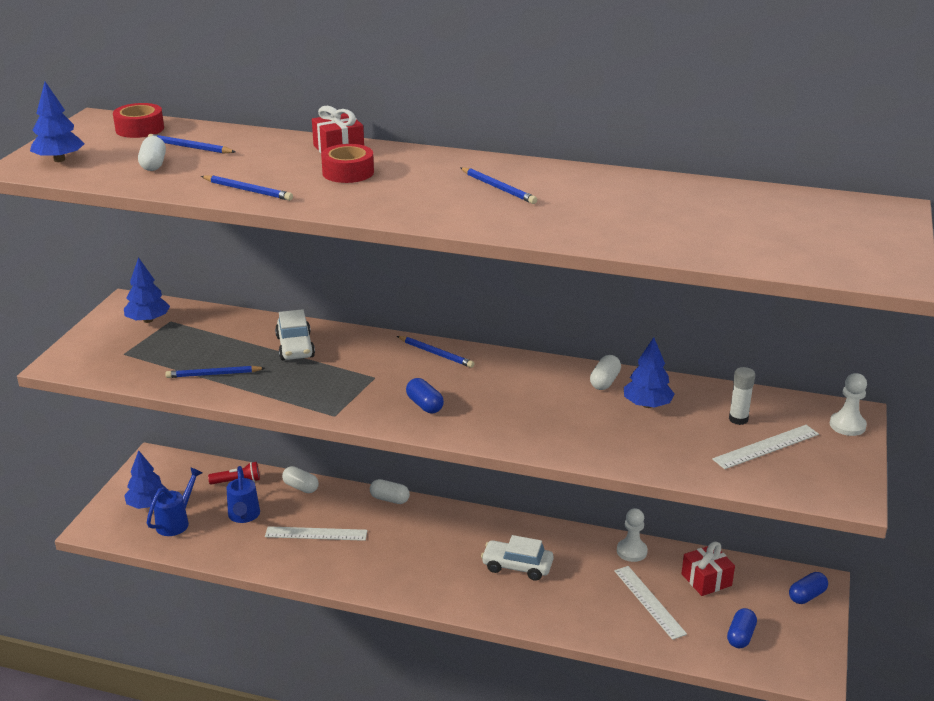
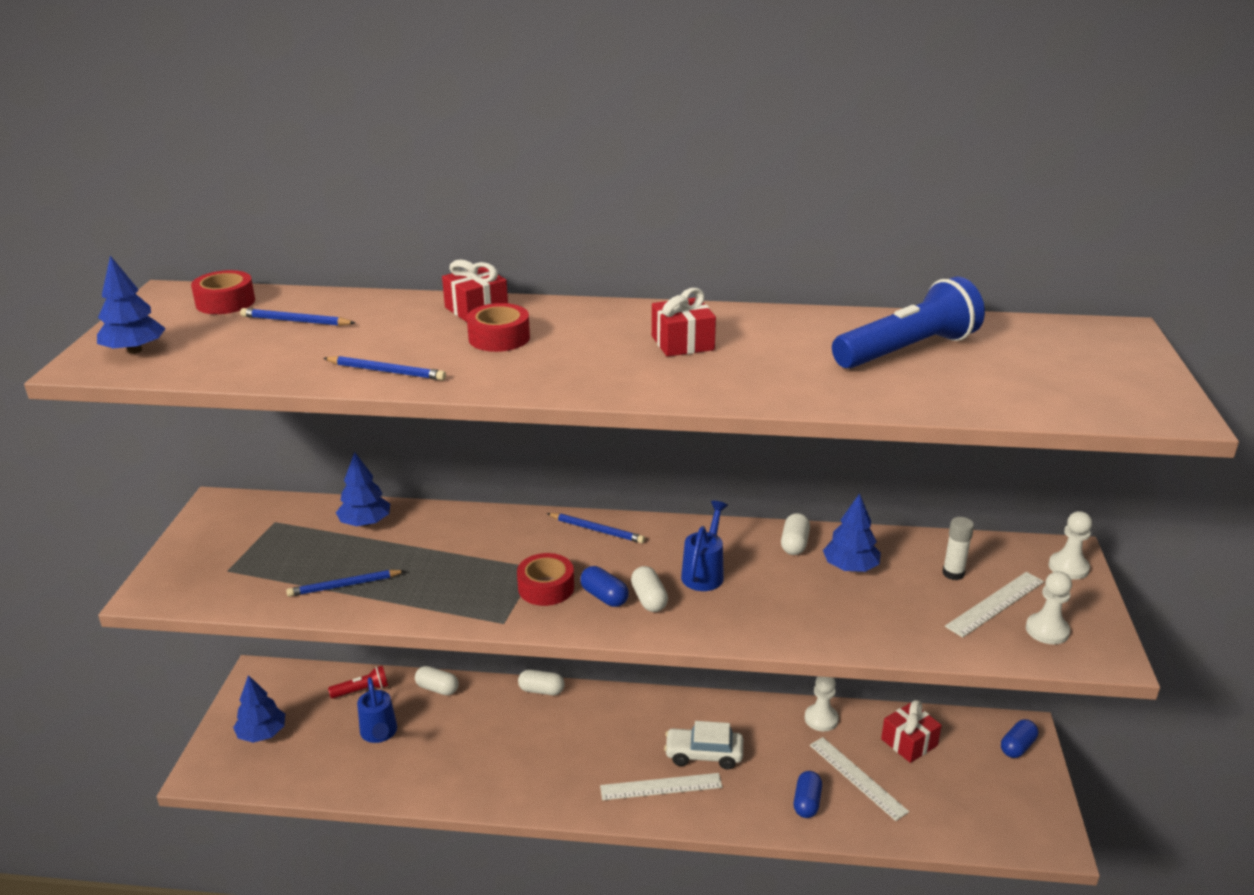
camera: 10 degrees left, 0 degrees up
blue tree [124,257,170,323] -> blue tree moved to [336,452,390,526]
white capsule [138,136,166,171] -> white capsule moved to [631,566,668,612]
blue watering can [147,467,203,536] -> blue watering can moved to [681,501,728,591]
white ruler [265,526,368,541] -> white ruler moved to [600,773,722,800]
white car [275,309,315,360] -> none
blue pencil [460,167,537,204] -> red gift [652,288,716,357]
blue capsule [727,608,757,648] -> blue capsule moved to [794,771,822,818]
none -> red tape [517,553,574,606]
none -> blue flashlight [832,277,985,369]
none -> white pawn [1026,571,1072,644]

